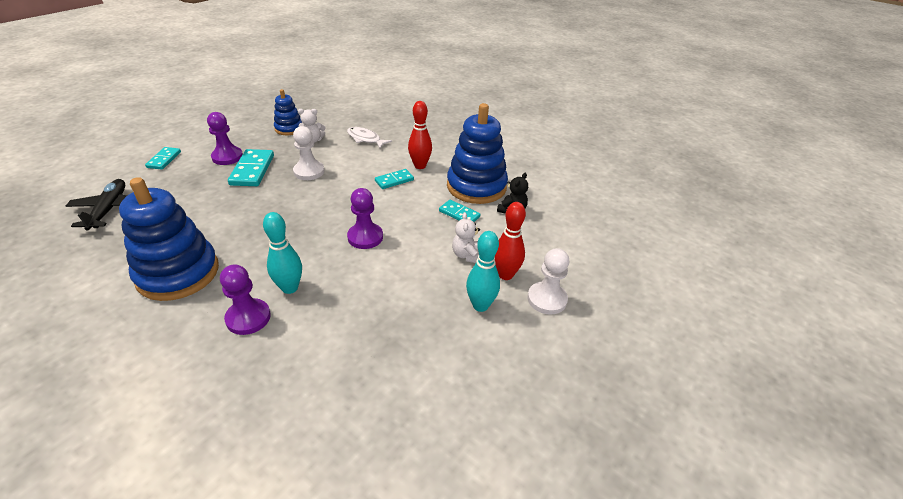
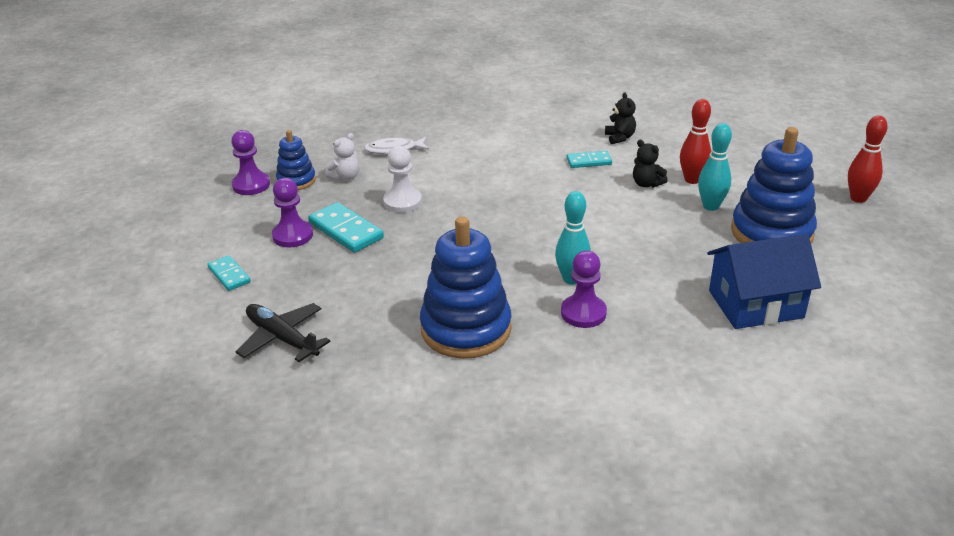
camera: 40 degrees left, 5 degrees down
purple pawn [347,188,383,249] -> purple pawn moved to [231,130,270,195]
turquoise domino [375,169,414,189] -> none
red bowling pin [408,101,432,169] -> red bowling pin moved to [848,116,888,203]
blue stacking toy [447,103,508,204] -> blue stacking toy moved to [731,127,817,244]
white teddy bear [452,212,480,263] -> black teddy bear [633,140,668,188]
white pawn [527,248,570,315] -> none
none -> blue house [707,234,821,329]

